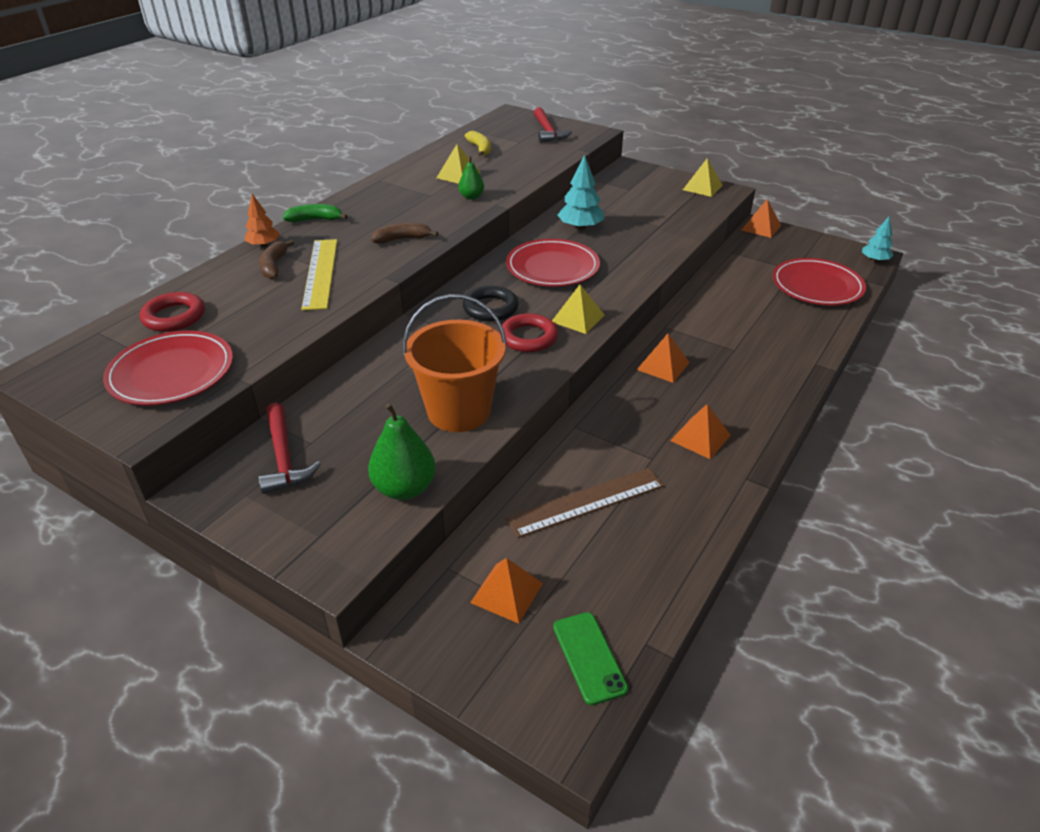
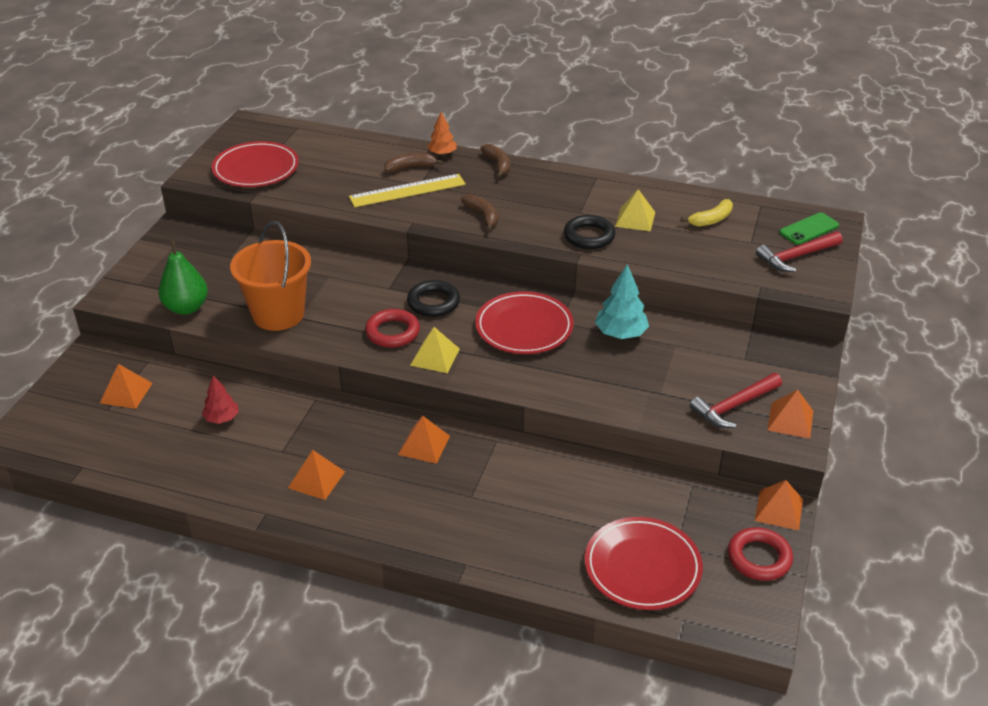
camera: 75 degrees right, 0 degrees up
red ring [140,292,205,332] -> red ring moved to [728,527,793,581]
red hammer [258,403,321,494] -> red hammer moved to [690,373,782,428]
green banana [282,204,348,222] -> brown banana [480,144,510,178]
green pear [458,156,484,200] -> black ring [564,215,615,249]
brown ruler [505,468,664,538] -> red tree [202,375,239,424]
green phone [553,612,628,705] -> green phone moved to [779,212,839,245]
yellow pyramid [683,158,723,197] -> orange pyramid [767,389,813,439]
turquoise tree [862,217,894,262] -> none

